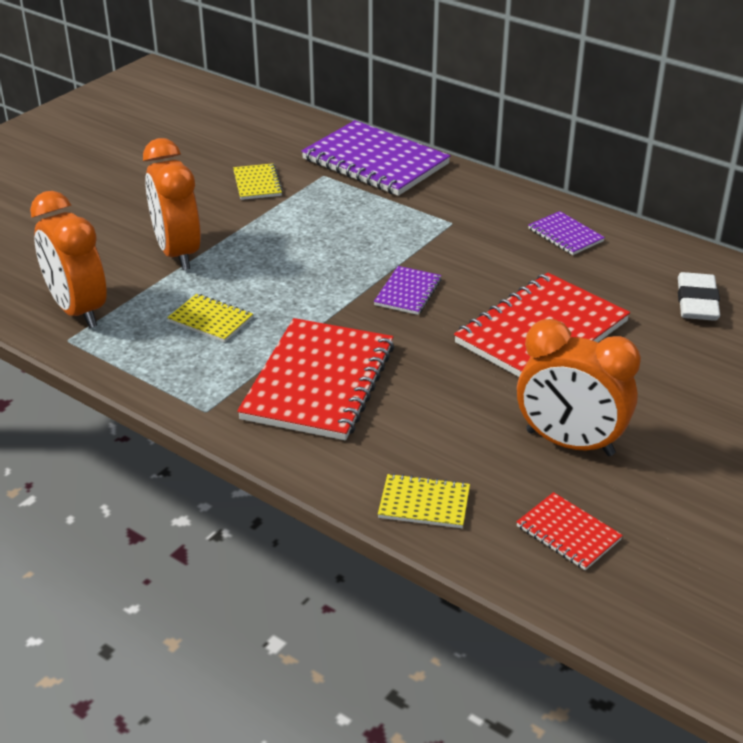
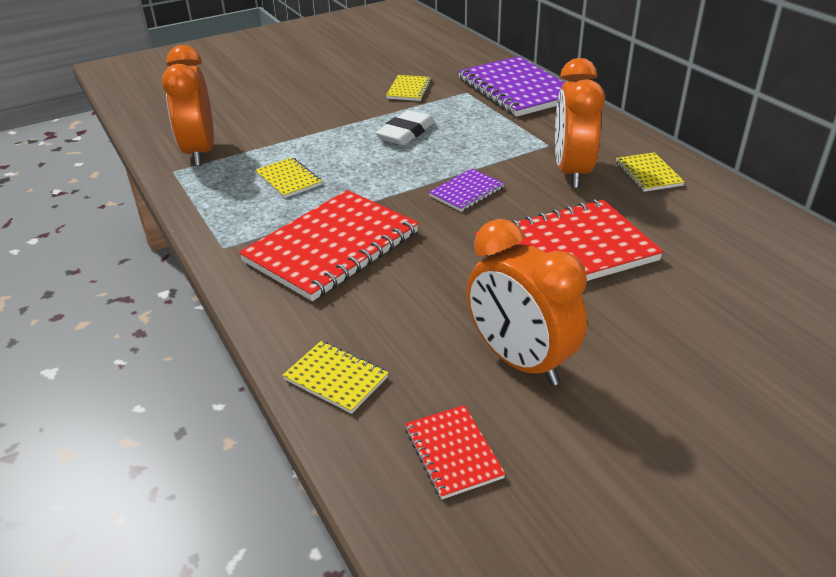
camera: 25 degrees right, 0 degrees up
orange clock [143,138,201,270] -> orange clock moved to [555,58,605,188]
purple notebook [528,211,605,255] -> yellow notebook [616,152,685,192]
white eraser [678,272,720,321] -> white eraser moved to [375,110,435,145]

